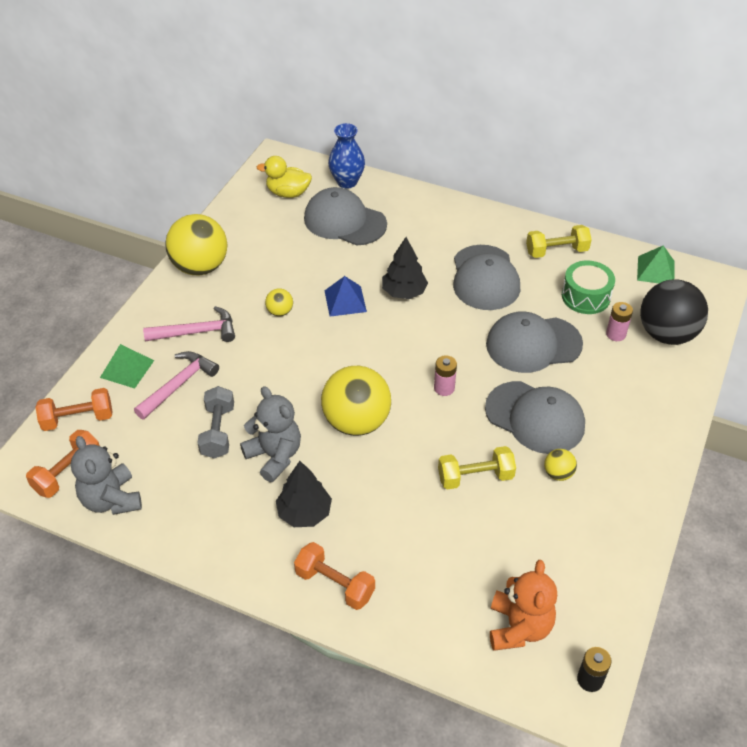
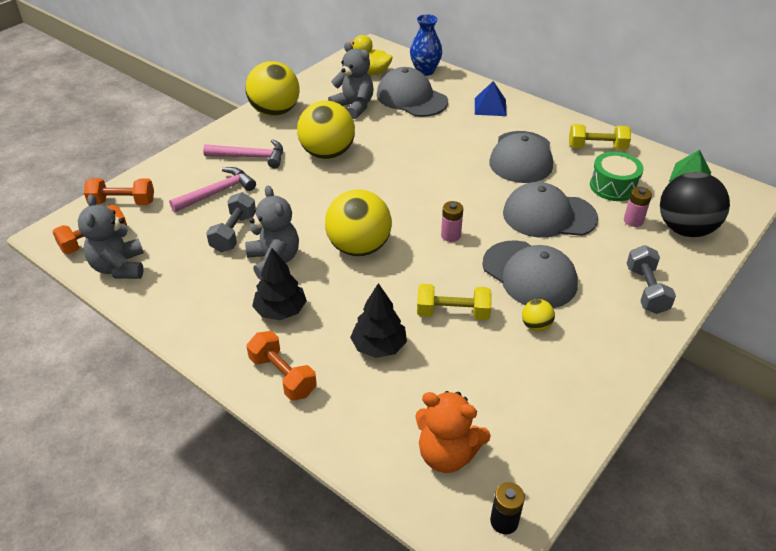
camera: 15 degrees right, 5 degrees down
green pyramid [100,344,154,389] -> none
yellow ball [265,288,293,316] -> yellow ball [297,101,355,159], size x2.26
blue pyramid [324,276,367,317] -> blue pyramid moved to [475,81,507,116]
black tree [382,237,428,299] -> black tree moved to [350,283,407,358]
orange teddy bear [490,560,557,651] -> orange teddy bear turned 90 degrees clockwise [415,391,491,473]
none -> grey teddy bear [328,42,374,119]
none -> grey dumbbell [627,245,676,314]

